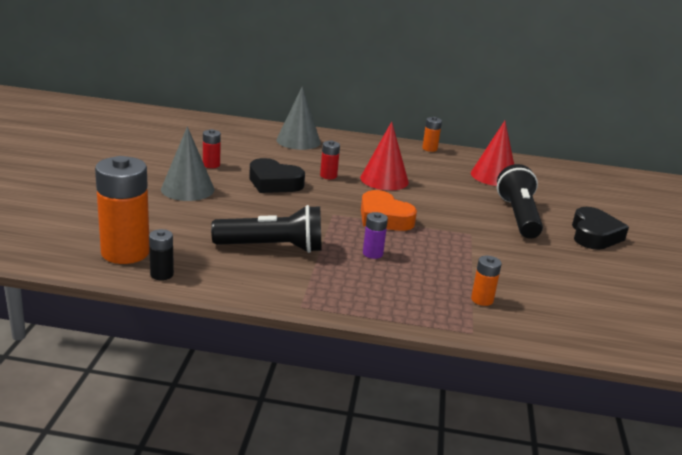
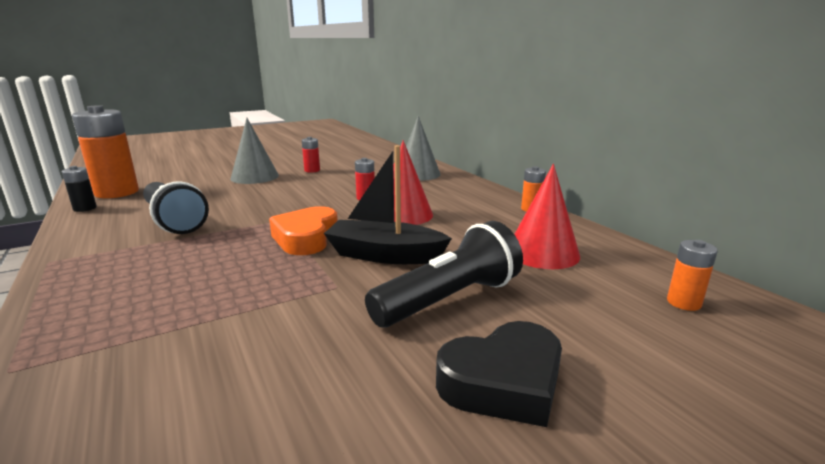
camera: 55 degrees right, 5 degrees down
black heart [249,158,305,193] -> none
purple battery [363,212,388,259] -> none
orange battery [471,256,502,306] -> orange battery moved to [667,240,718,311]
none -> black boat [324,145,452,264]

